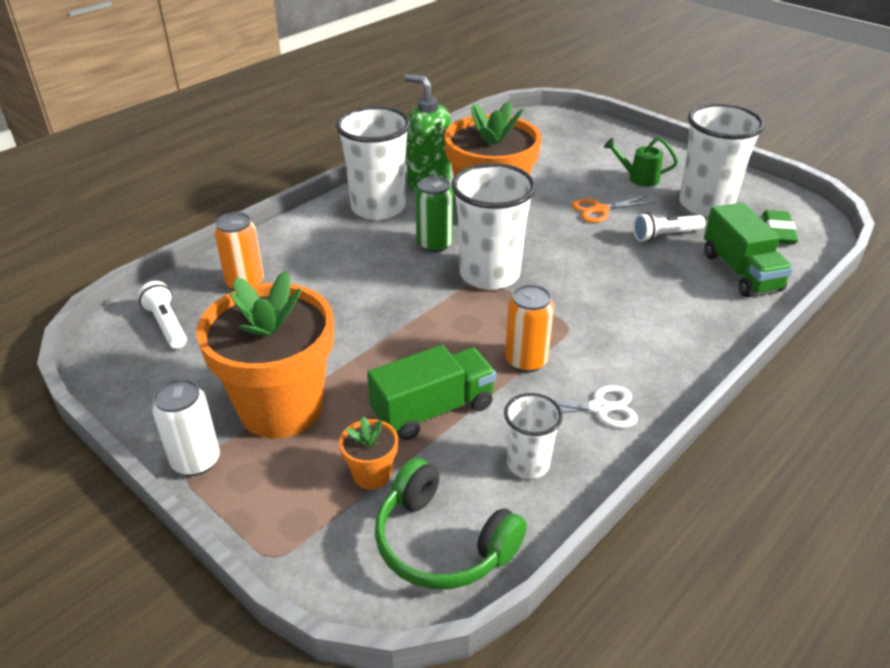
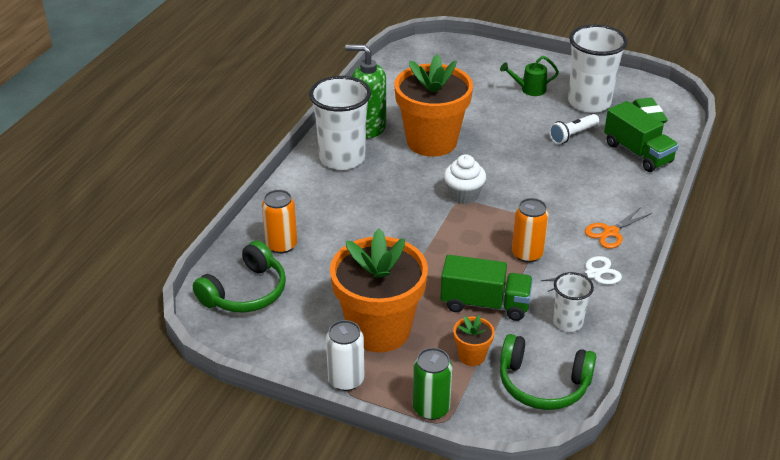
camera: 20 degrees left, 0 degrees up
white flashlight [138,281,187,349] -> green headphones [193,240,286,313]
green truck [367,345,496,440] -> green truck turned 60 degrees clockwise [440,255,533,321]
green can [415,176,453,253] -> green can moved to [413,348,453,420]
white cup [451,163,536,290] -> white cupcake [444,155,486,204]
orange scissors [572,196,655,223] -> orange scissors moved to [585,207,652,249]

